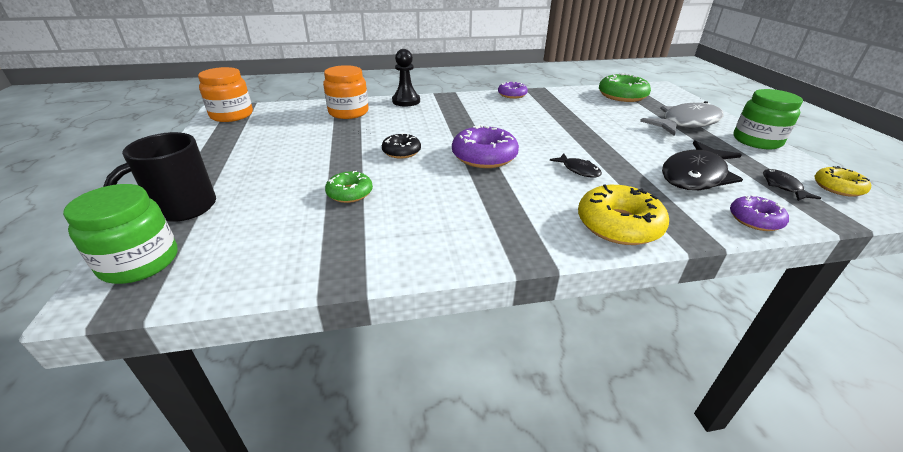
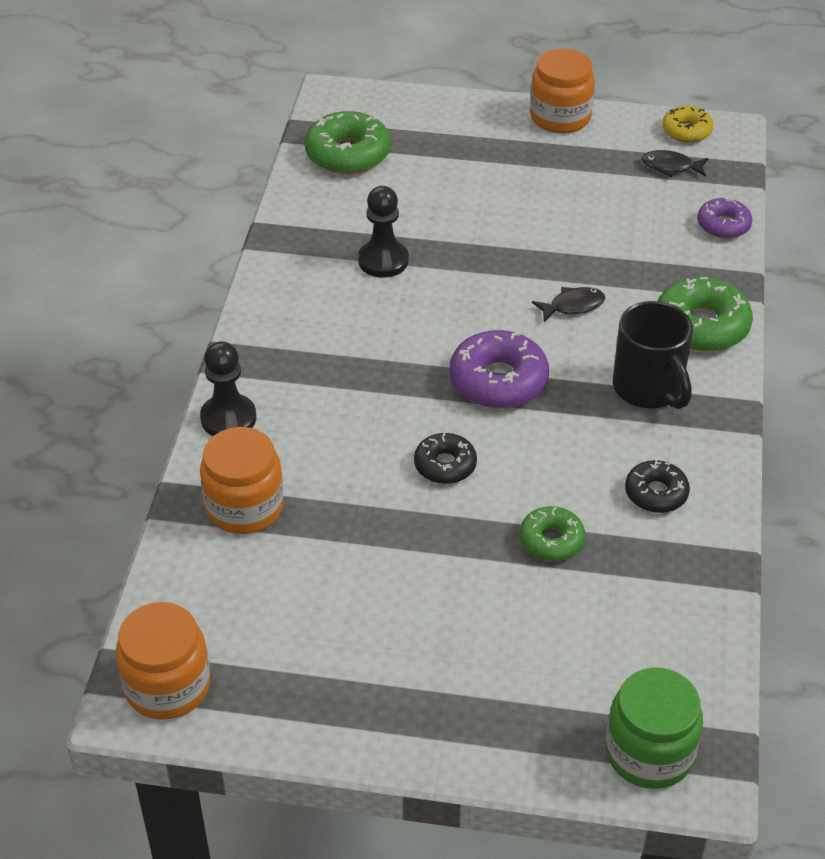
camera: 70 degrees left, 10 degrees up
black mug [103,132,216,222] -> black mug moved to [613,301,693,409]
purple donut [498,82,528,99] -> none
yellow donut [578,184,669,245] -> green donut [658,277,753,352]
grey fish [640,101,723,136] -> none
black fish [662,140,743,190] -> none
green jar [733,89,803,149] -> orange jar [530,48,595,133]
none -> black pawn [358,186,409,278]
none -> black donut [625,460,690,513]

